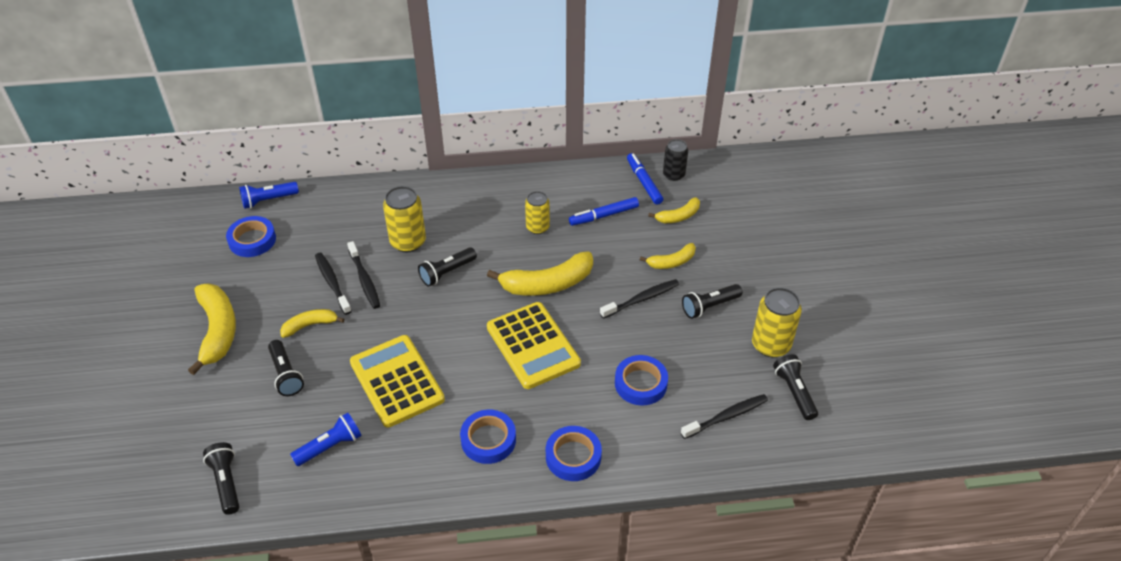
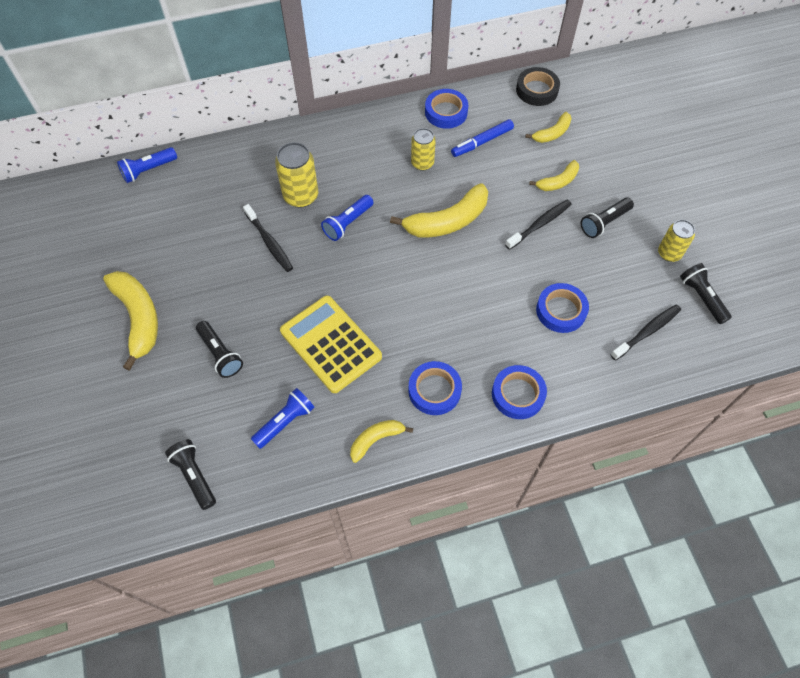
camera: 10 degrees left, 15 degrees up
blue tape [226,216,276,257] -> blue tape moved to [425,89,468,129]
yellow banana [280,309,344,338] -> yellow banana moved to [350,420,413,463]
black toothbrush [315,253,352,315] -> none
black flashlight [418,248,477,287] -> blue flashlight [321,195,374,241]
yellow calculator [487,302,581,389] -> none
blue marker [627,153,663,205] -> none
black can [663,139,688,181] -> black tape [516,67,560,106]
yellow can [752,288,802,357] -> yellow can [658,220,695,262], size x0.66

